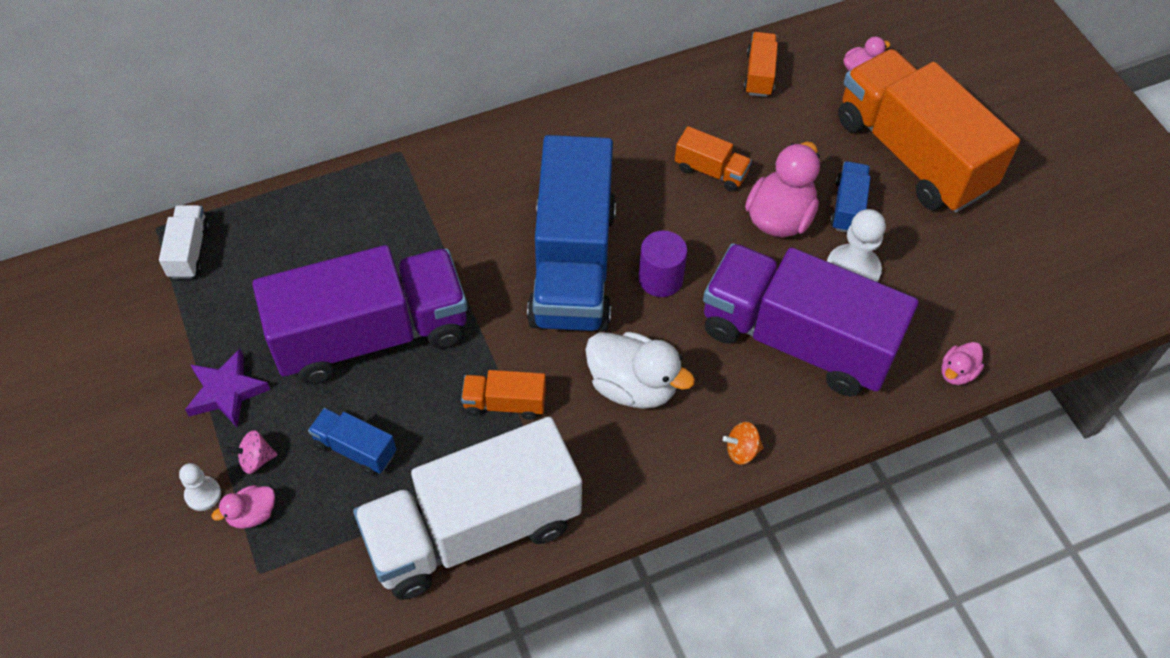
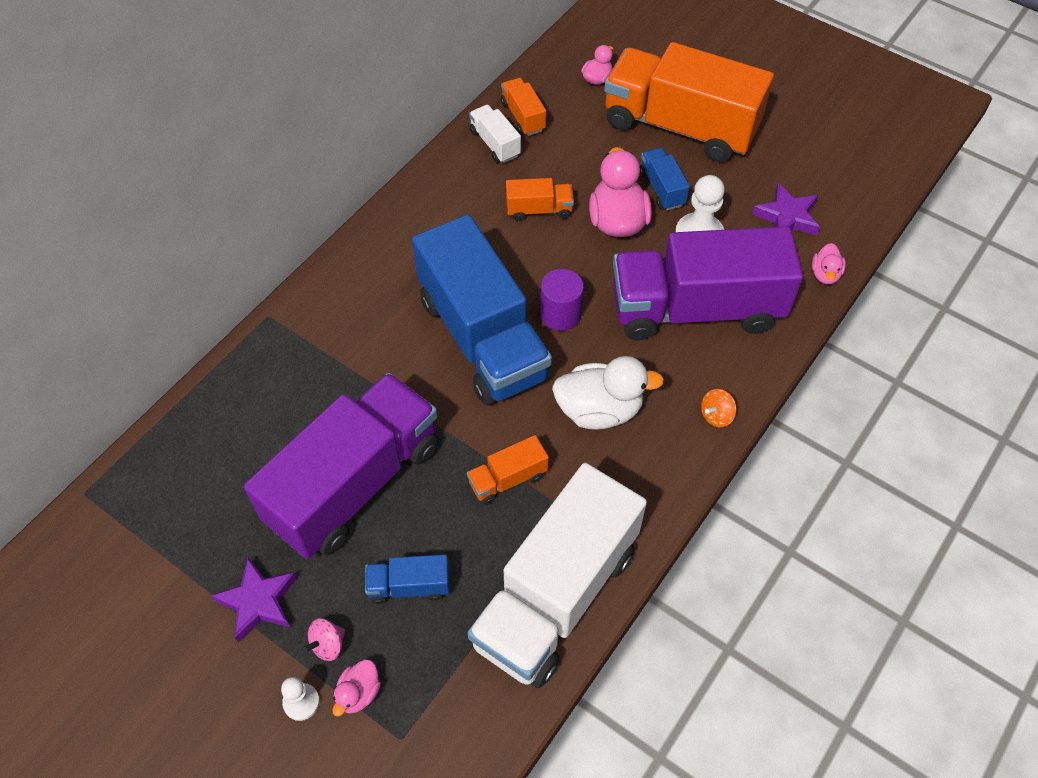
camera: 30 degrees left, 0 degrees up
white truck [159,205,210,279] -> white truck moved to [469,105,521,163]
none -> purple star [752,183,820,235]

